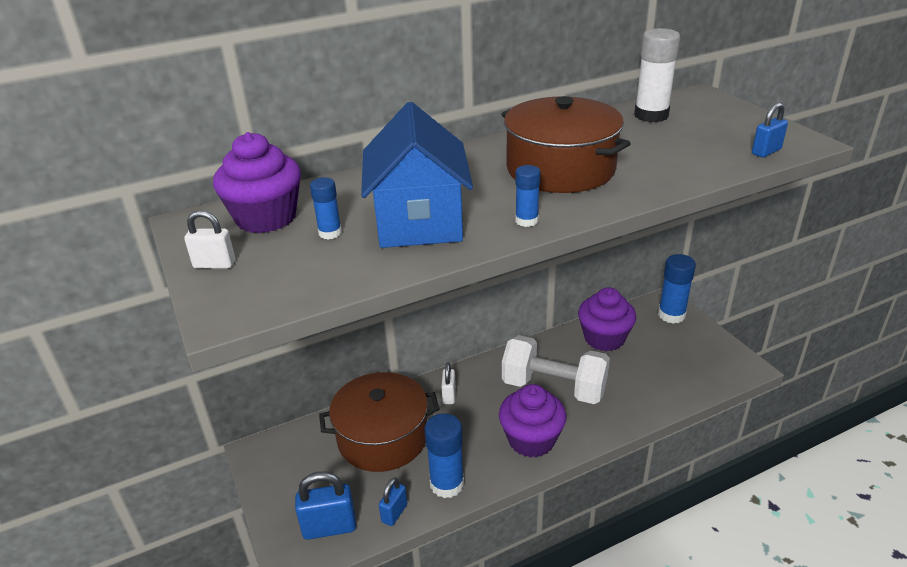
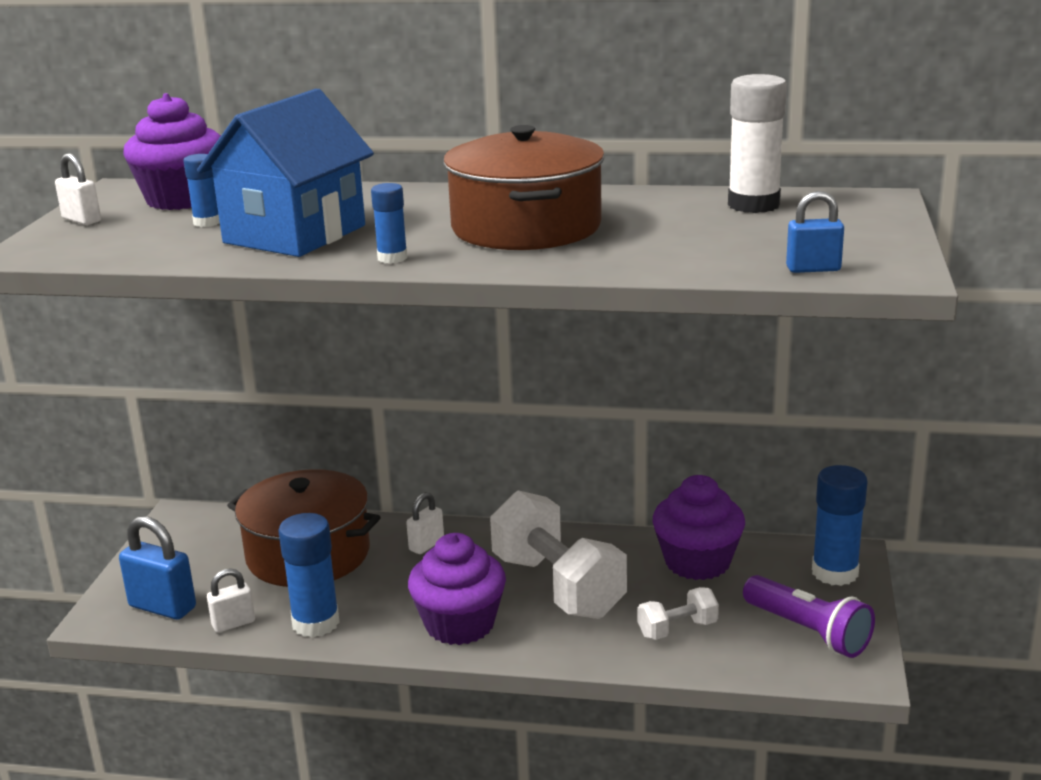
camera: 35 degrees right, 10 degrees down
blue padlock [379,477,407,526] -> white padlock [207,568,255,633]
none -> white dumbbell [638,587,719,640]
none -> purple flashlight [743,575,875,658]

